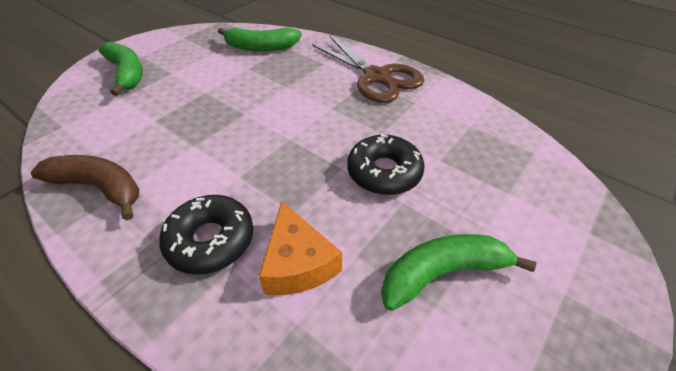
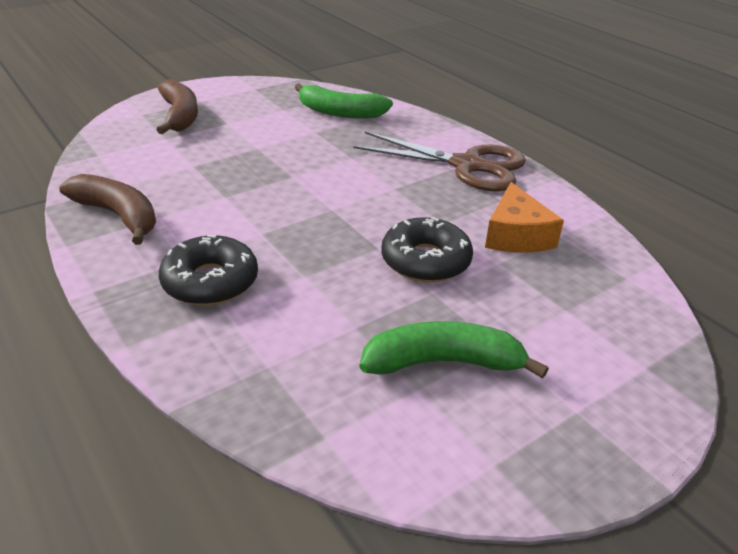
camera: 15 degrees right, 10 degrees down
green banana [98,41,143,96] -> brown banana [156,79,198,134]
orange cheese [259,201,342,295] -> orange cheese moved to [485,182,564,252]
brown scissors [312,36,424,103] -> brown scissors turned 45 degrees counterclockwise [353,132,526,192]

